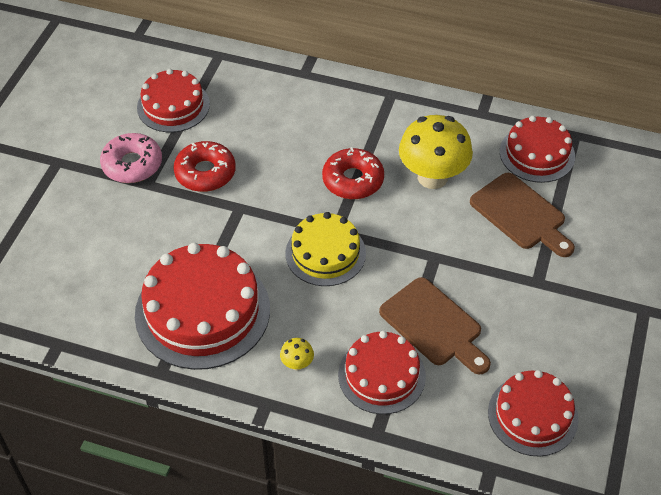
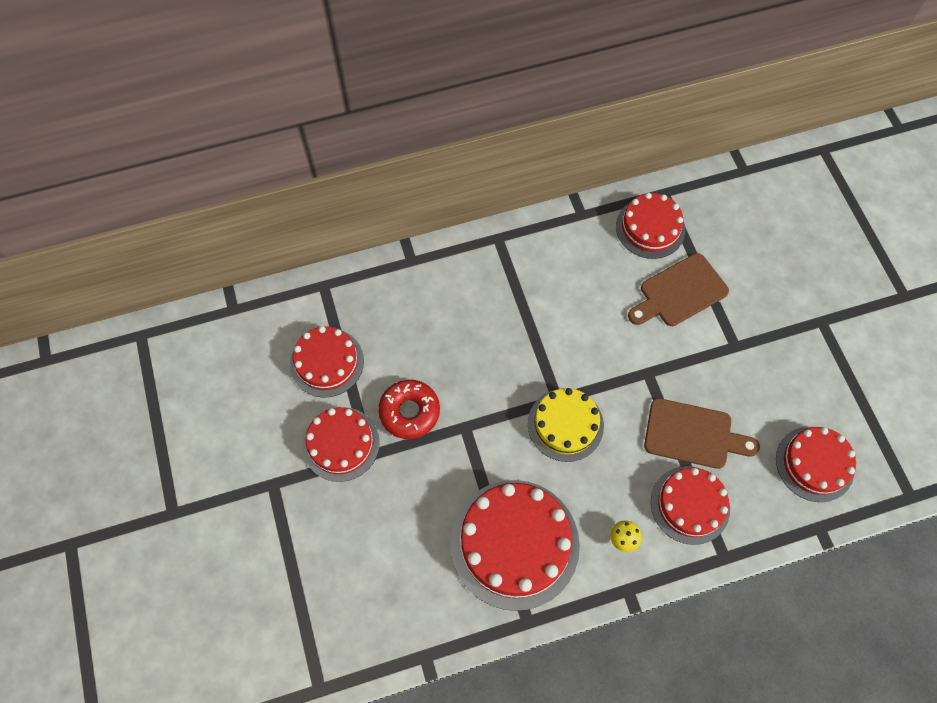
camera: 35 degrees left, 15 degrees up
pink donut [100,133,162,183] -> red cake [302,407,380,482]
red donut [322,147,384,199] -> none
yellow mushroom [399,115,473,189] -> none
brown cutting board [470,173,575,257] -> brown cutting board turned 135 degrees clockwise [628,253,729,326]

